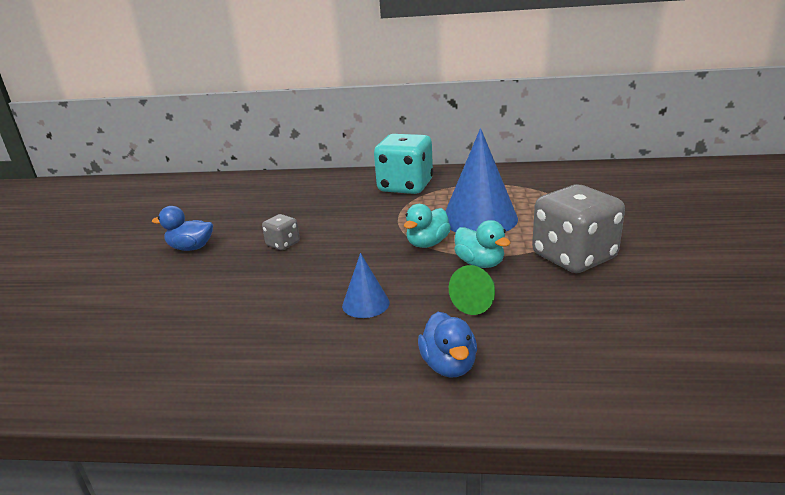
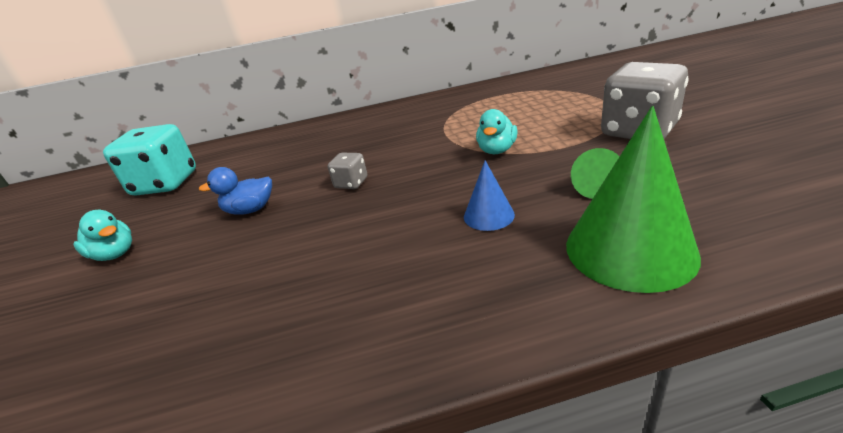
camera: 15 degrees left, 5 degrees up
turquoise dice [374,134,433,194] -> turquoise dice moved to [103,124,196,196]
blue duck [418,312,477,377] -> green cone [566,106,701,293]
blue cone [446,128,518,232] -> none
turquoise duck [454,220,511,268] -> turquoise duck moved to [73,209,132,261]

